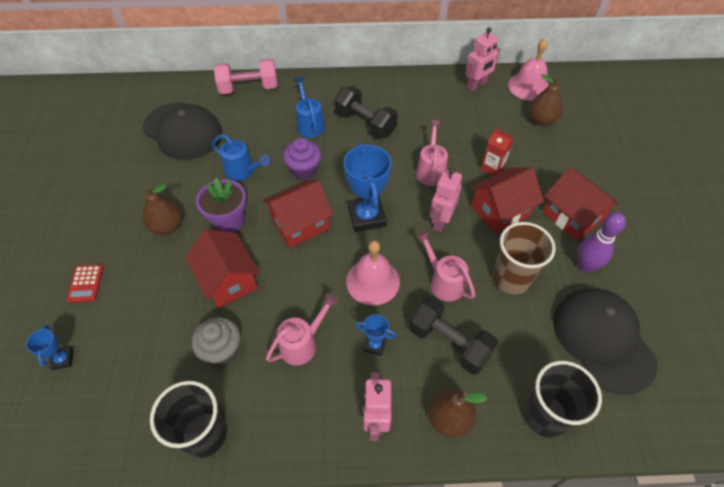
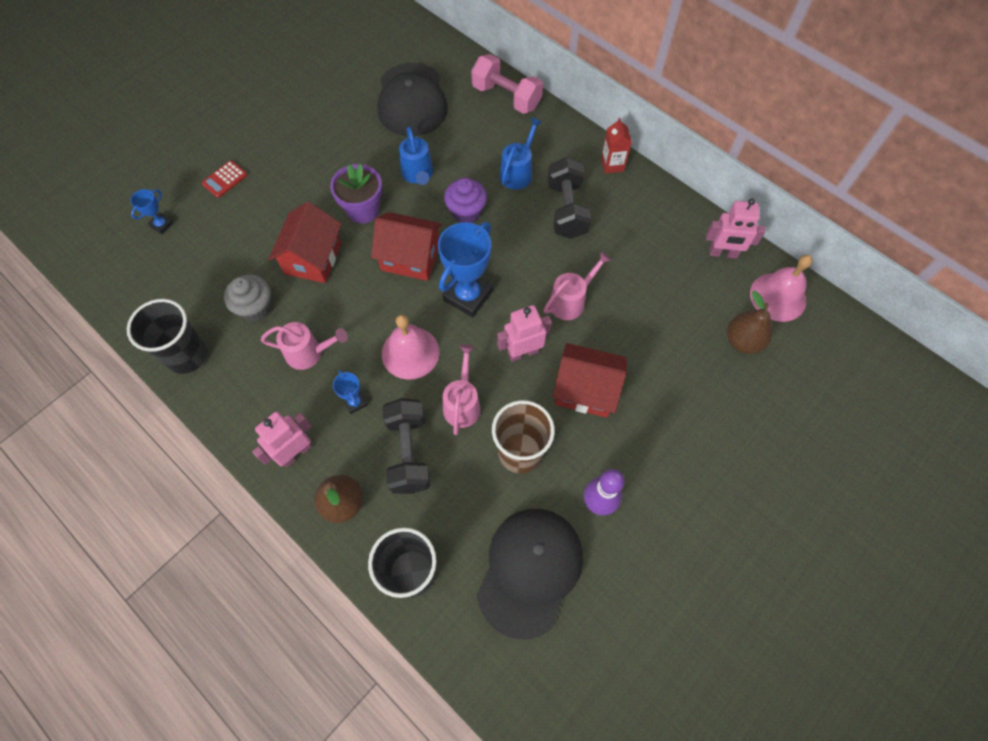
camera: 45 degrees right, 10 degrees up
brown pear [143,184,182,235] -> none
red carton [481,128,514,176] -> red carton moved to [601,118,632,174]
red house [542,167,619,241] -> none

